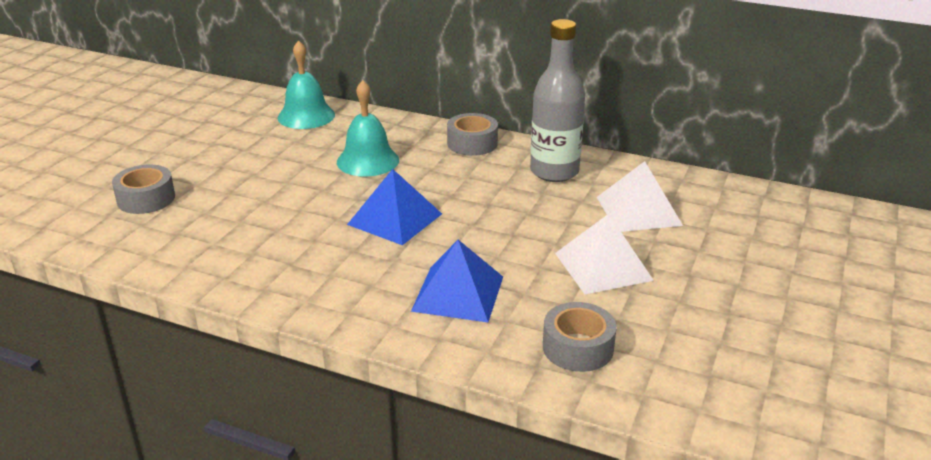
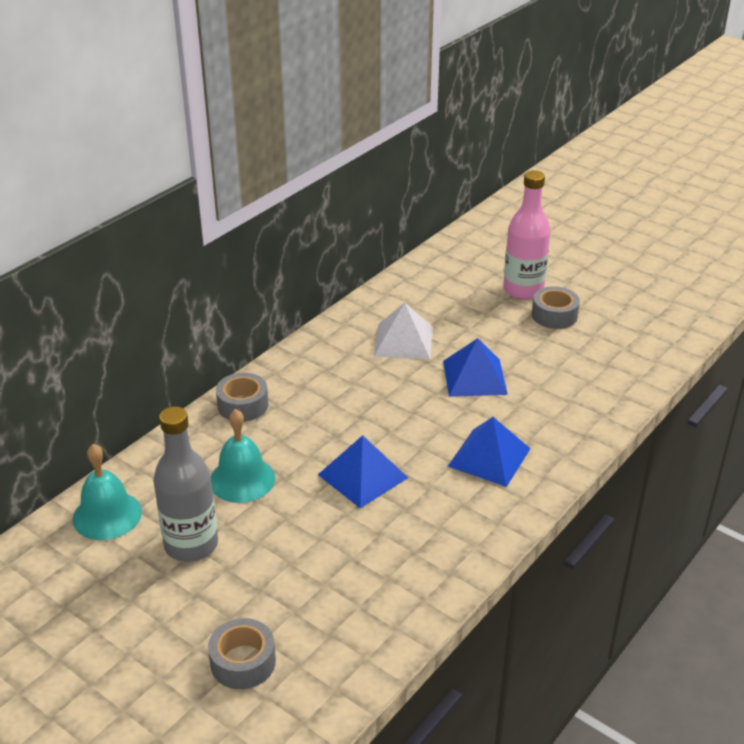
camera: 75 degrees left, 5 degrees up
grey bottle [530,19,585,182] -> grey bottle moved to [153,407,218,562]
grey tape [543,302,617,372] -> grey tape moved to [532,286,580,329]
white pyramid [555,214,654,294] -> blue pyramid [443,338,508,397]
none -> pink bottle [503,170,551,300]

